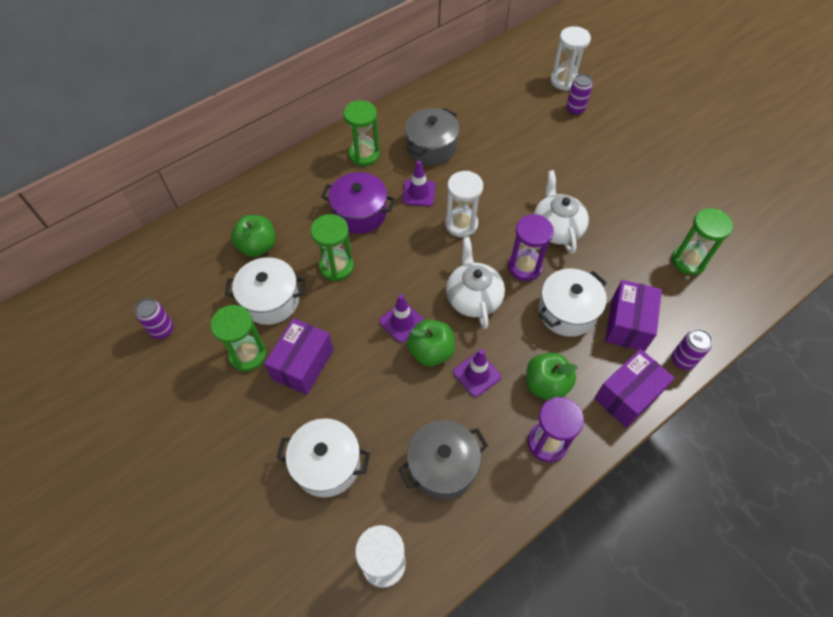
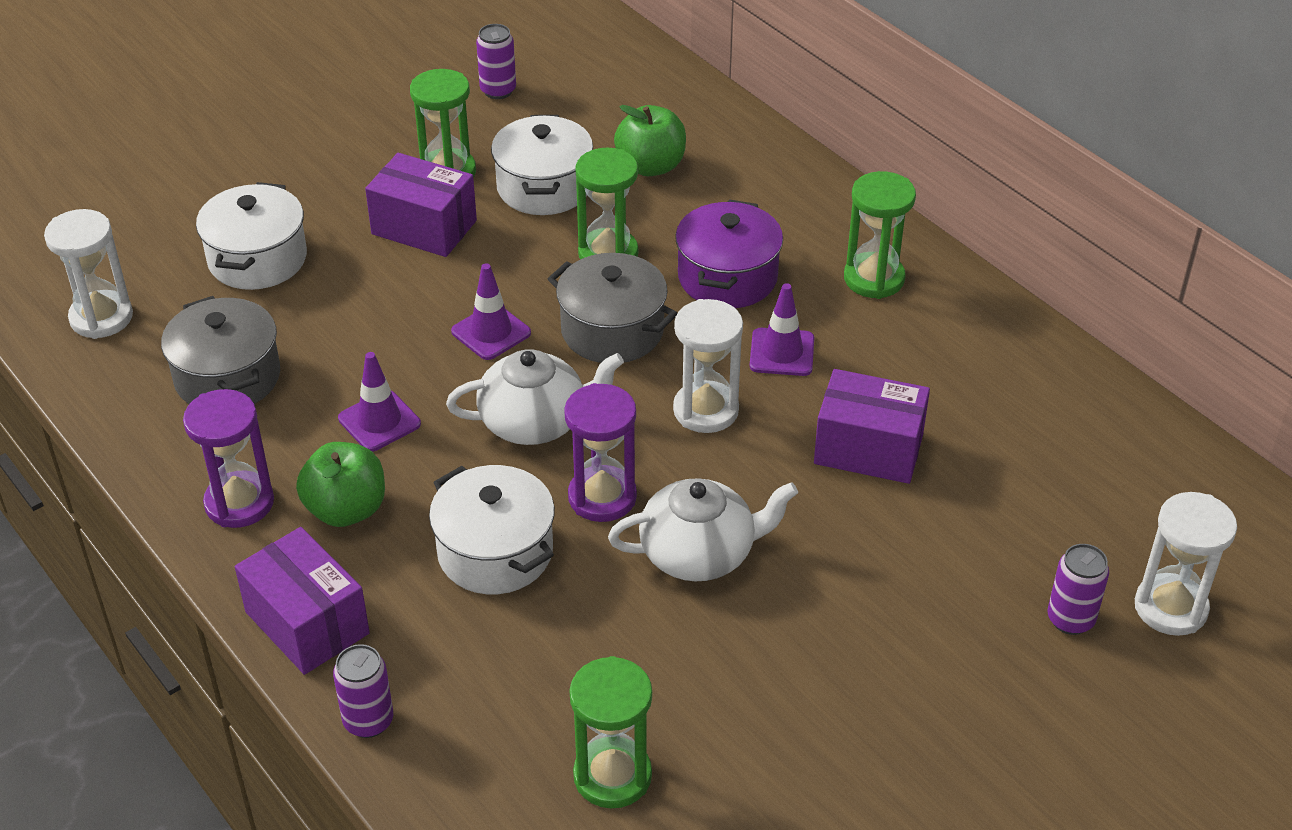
camera: 90 degrees right, 15 degrees down
grey pot [405,108,460,165] -> grey pot moved to [548,253,678,363]
green apple [407,319,455,366] -> none
purple box [605,280,662,352] -> purple box moved to [814,369,930,484]

